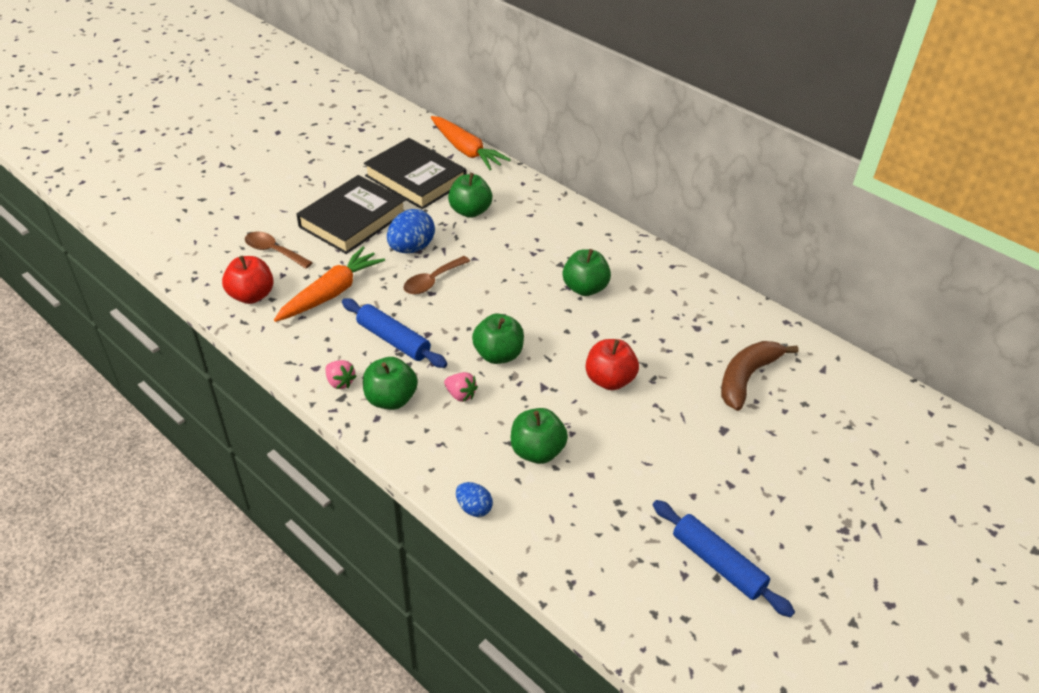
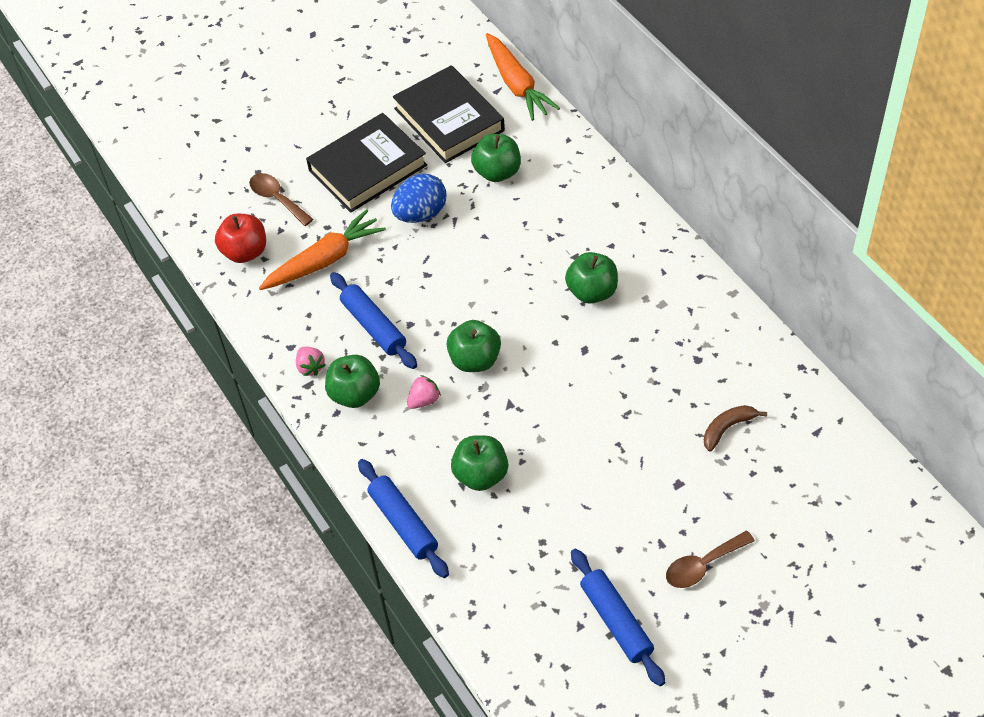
camera: 20 degrees right, 10 degrees up
brown spoon [404,256,470,295] -> brown spoon moved to [666,531,755,588]
pink strawberry [444,372,478,402] -> pink strawberry turned 90 degrees counterclockwise [407,375,441,409]
blue egg [456,482,493,517] -> blue rolling pin [358,459,449,578]
red apple [586,339,639,390] -> none
brown banana [721,341,799,411] -> brown banana [704,405,767,451], size x0.61

